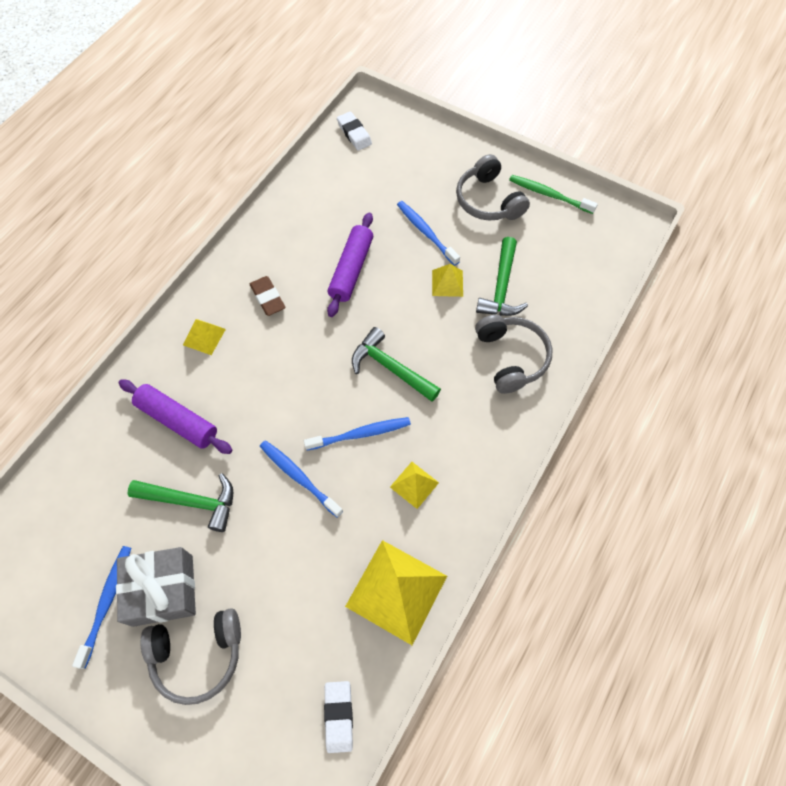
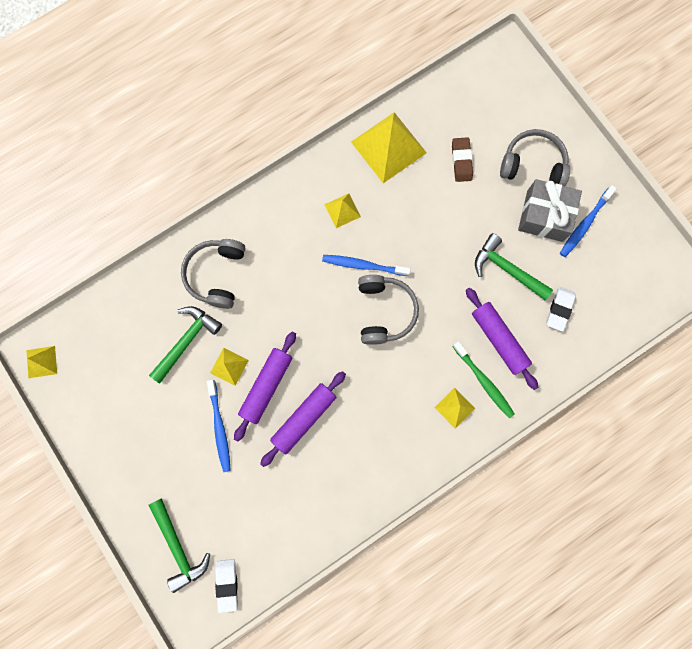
camera: 155 degrees left, 15 degrees up
brown eraser [250,276,285,316] -> brown eraser moved to [452,137,473,182]
blue toothbrush [260,440,343,518] -> none
white eraser [324,681,353,753] -> white eraser moved to [547,287,576,332]
green hammer [352,327,441,402] -> green hammer moved to [148,498,210,593]
grey headphones [456,154,530,221] -> grey headphones moved to [358,275,419,345]
green toothbrush [509,175,598,214] -> green toothbrush moved to [452,341,515,418]
none -> yellow pyramid [26,346,57,378]
none -> purple rolling pin [234,332,296,442]

